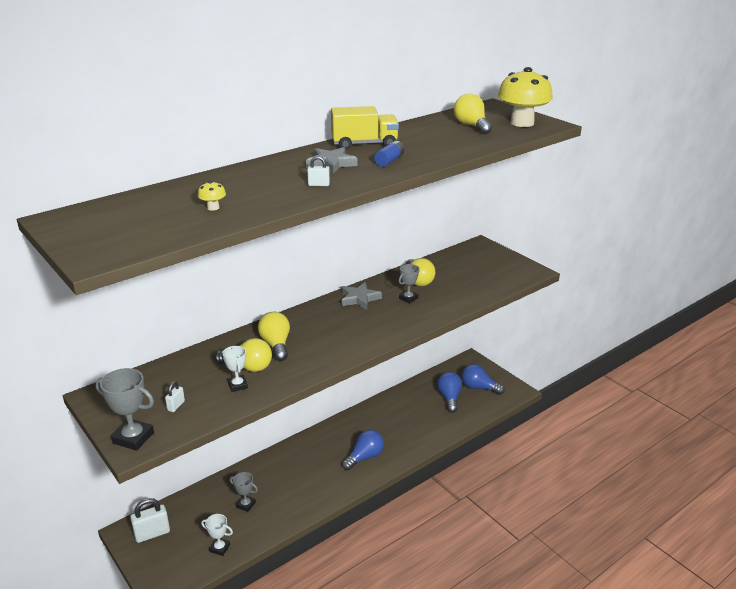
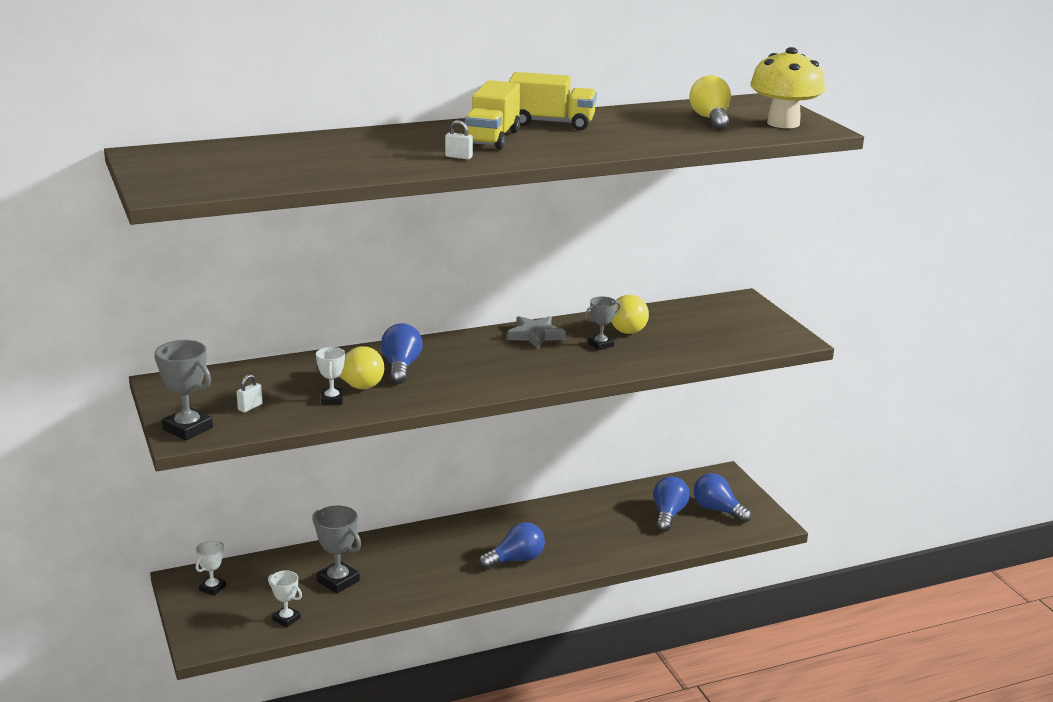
camera: 15 degrees right, 5 degrees down
white padlock [130,498,170,543] -> white trophy [195,541,226,596]
yellow mushroom [198,181,226,211] -> none
grey trophy [230,472,258,512] -> grey trophy [312,506,361,594], size x1.61
yellow light bulb [258,311,290,361] -> blue light bulb [381,323,423,384]
grey star [306,147,358,174] -> yellow truck [463,80,520,150]
blue battery [374,141,404,167] -> none

